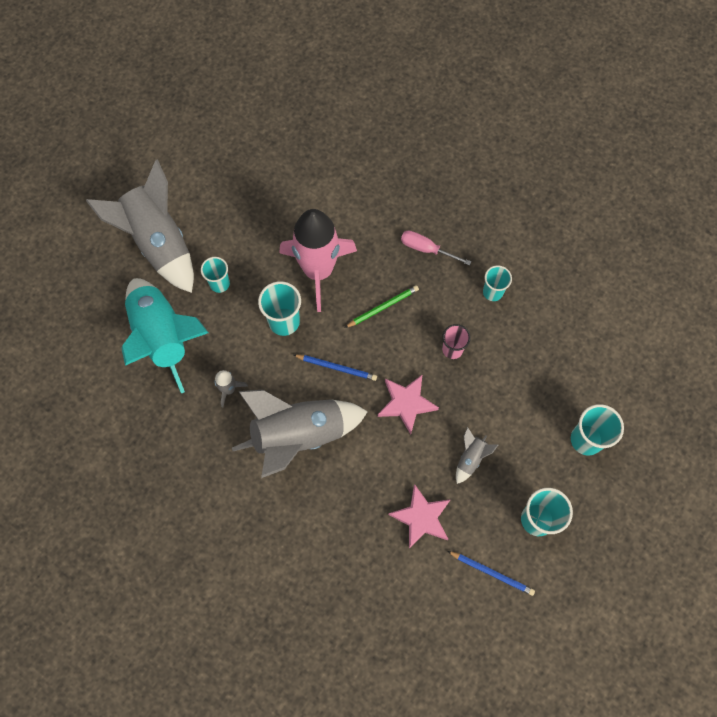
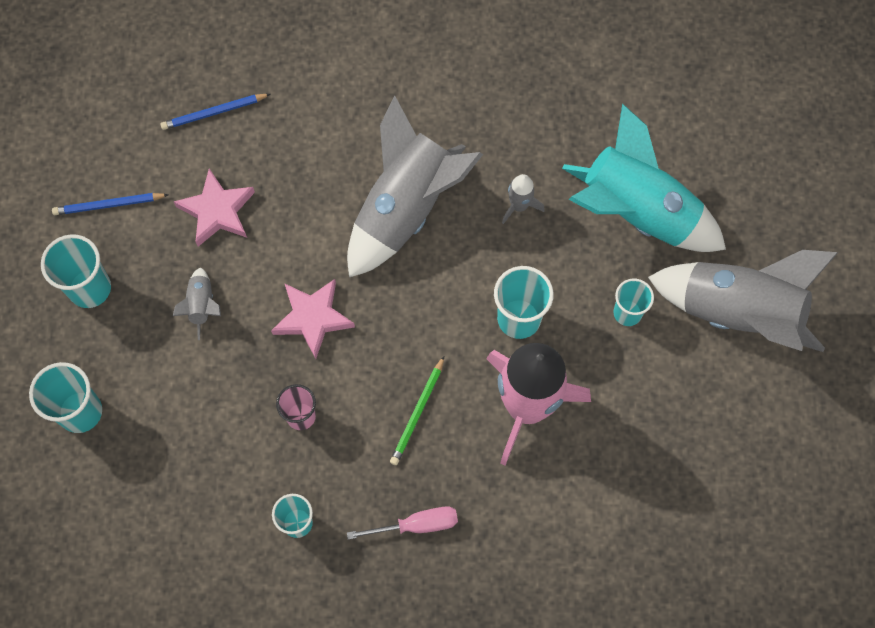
camera: 145 degrees right, 0 degrees up
blue pencil [294,355,377,381] -> blue pencil moved to [160,94,270,130]

